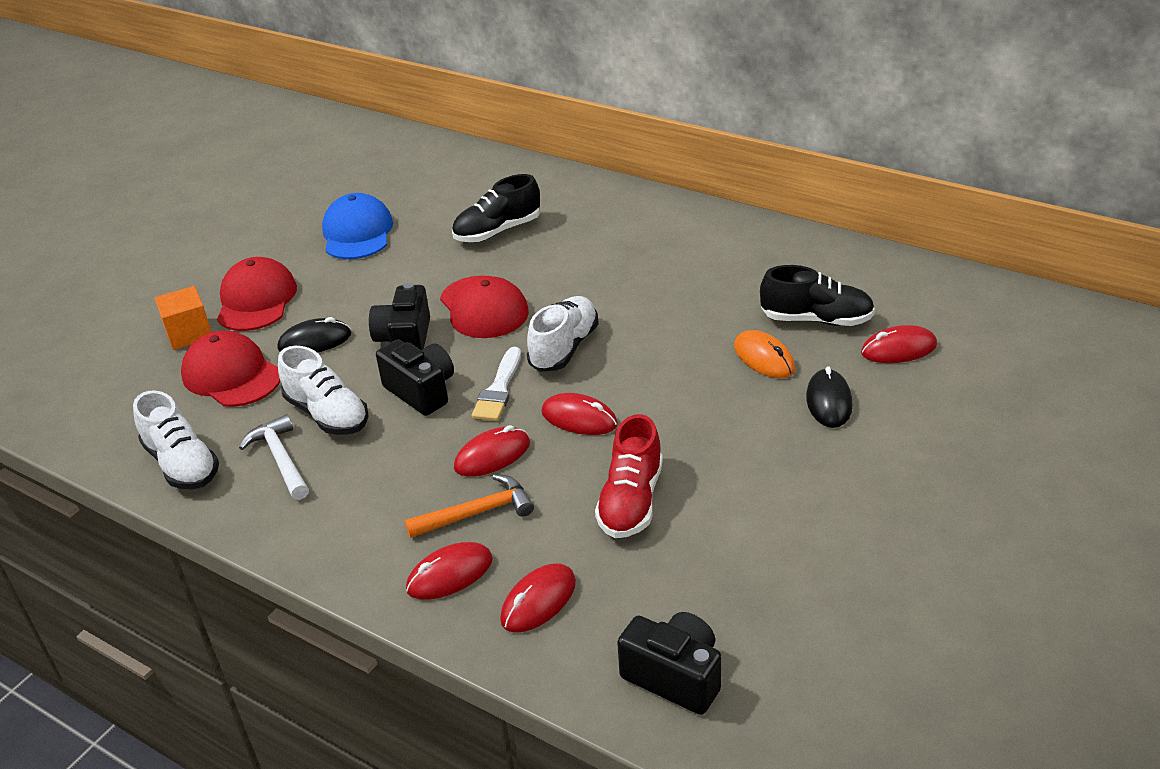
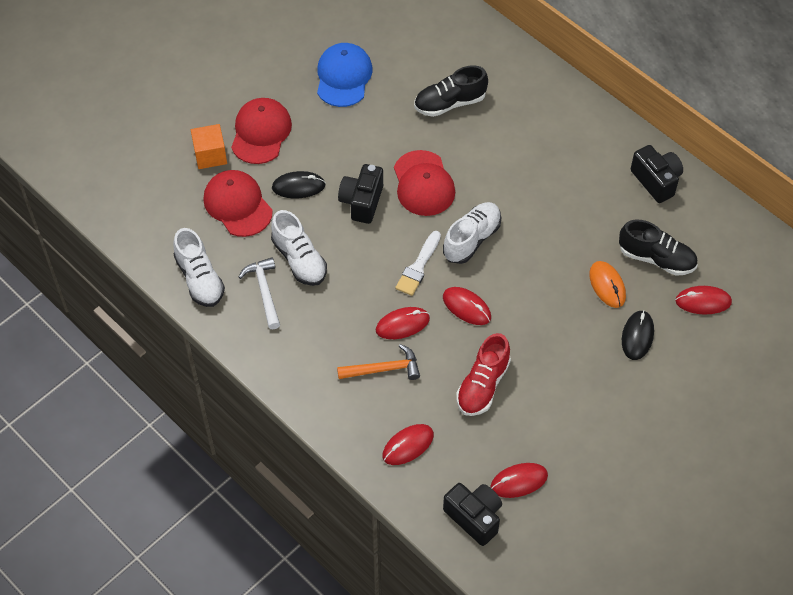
camera: 10 degrees right, 20 degrees up
black camera [376,339,454,416] -> black camera moved to [631,145,683,203]
red mouse [406,542,493,600] -> red mouse moved to [490,463,548,498]

